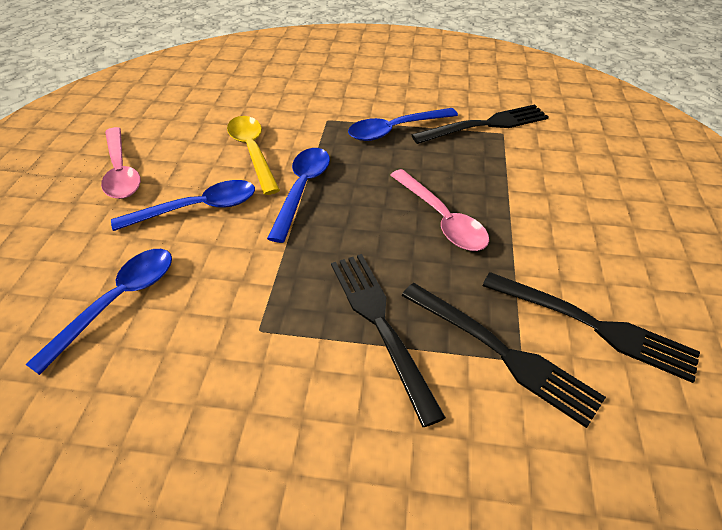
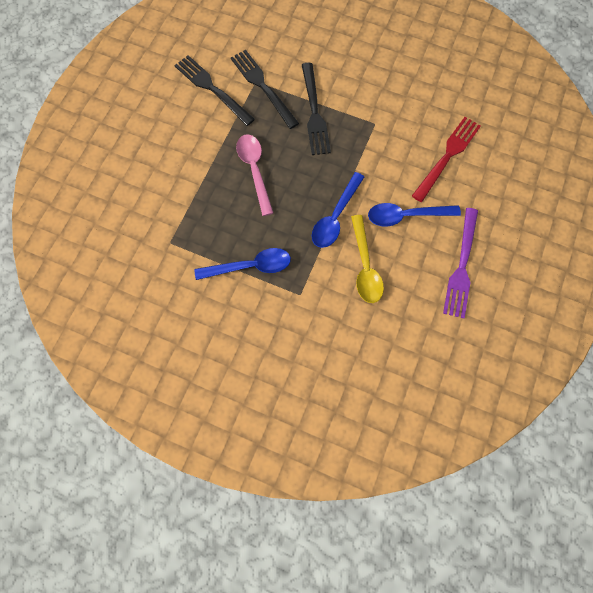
camera: 165 degrees left, 25 degrees up
blue spoon [25,249,172,375] -> red fork [412,117,481,202]
pink spoon [101,127,141,199] -> purple fork [443,208,478,318]
black fork [412,104,549,144] -> none

